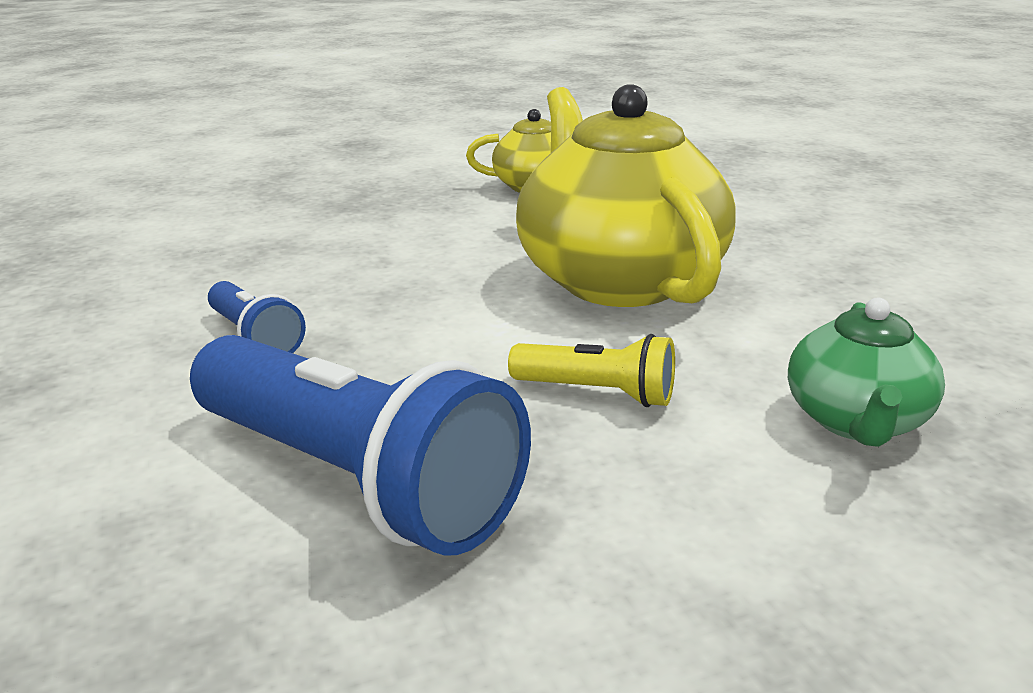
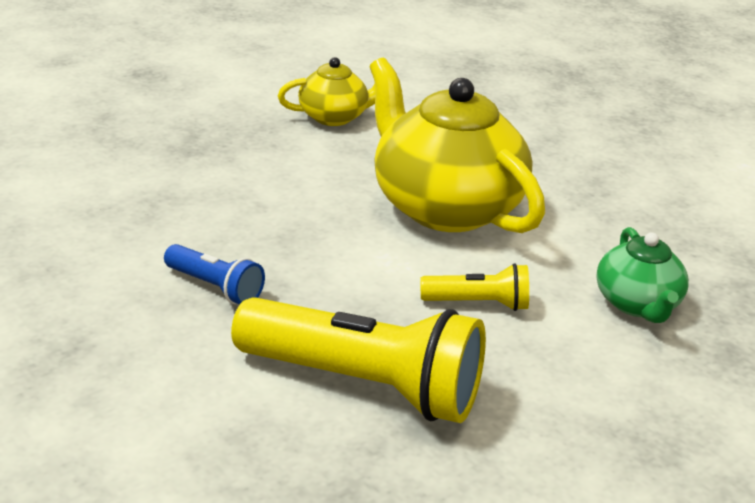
camera: 20 degrees left, 5 degrees up
blue flashlight [190,335,531,556] -> yellow flashlight [231,297,486,423]

